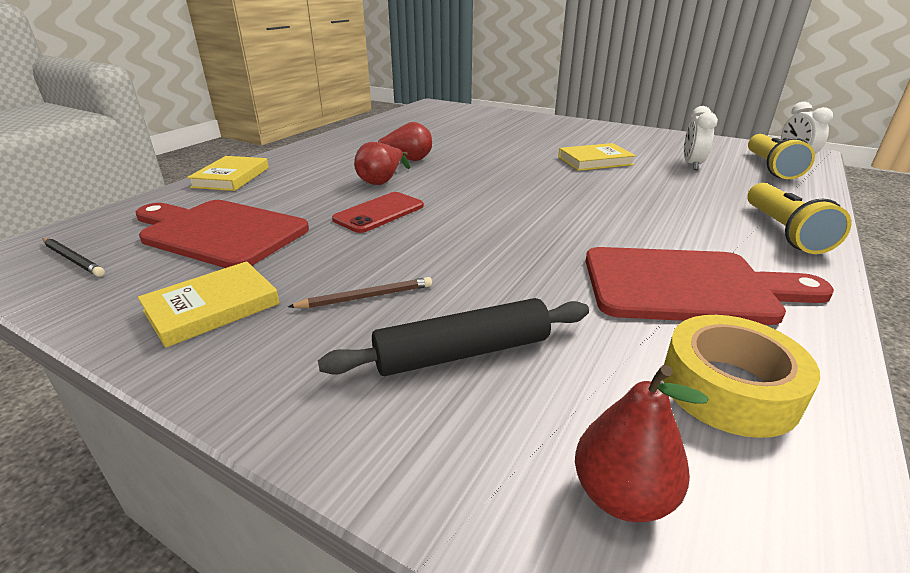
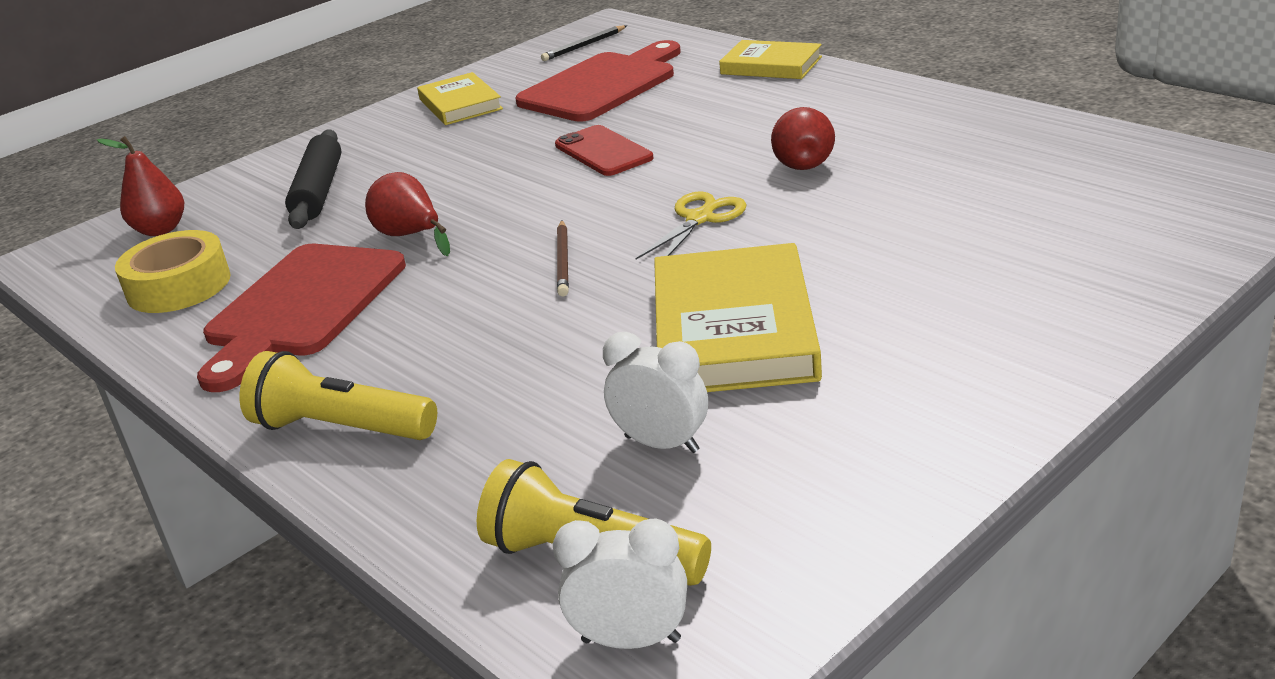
camera: 110 degrees right, 0 degrees up
brown pencil [288,277,432,308] -> brown pencil moved to [557,220,569,296]
red pear [354,142,410,185] -> red pear moved to [365,172,450,256]
yellow book [558,143,636,171] -> yellow book [654,243,822,392], size x1.67
none -> yellow scissors [636,191,747,260]

